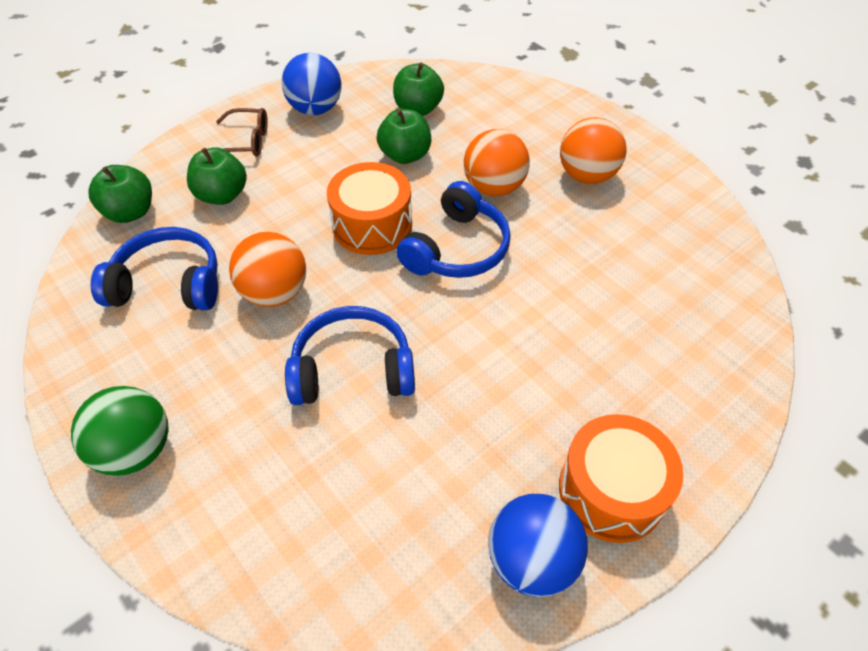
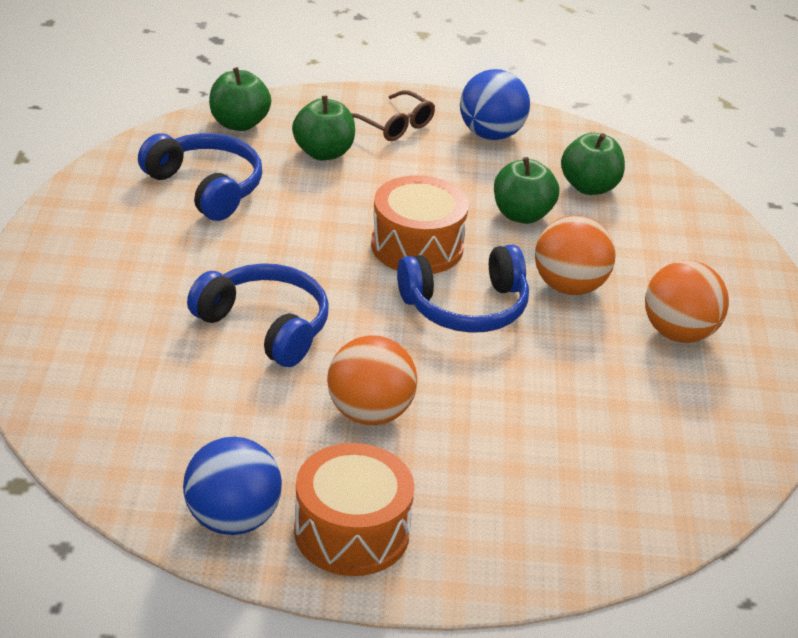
camera: 40 degrees right, 15 degrees down
green ball [71,386,169,476] -> none
orange ball [229,232,306,307] -> orange ball moved to [327,335,417,425]

